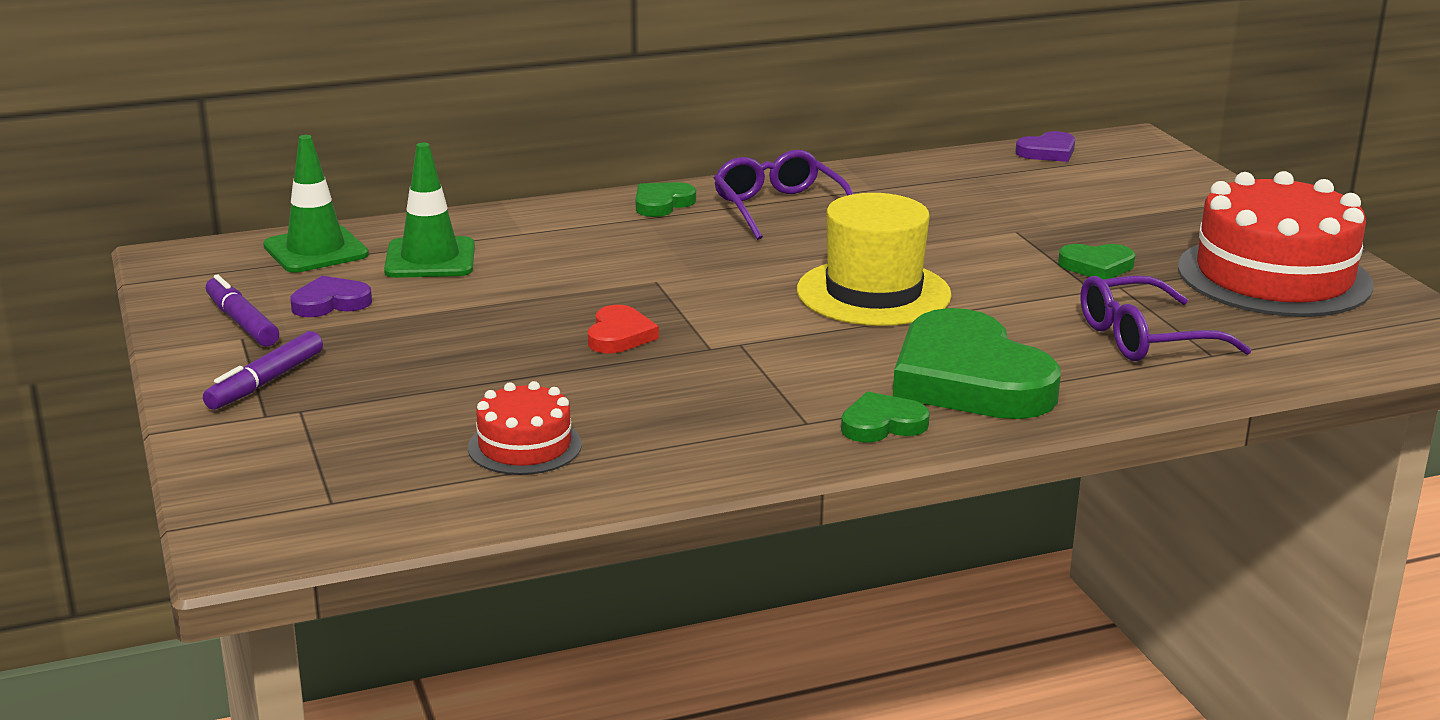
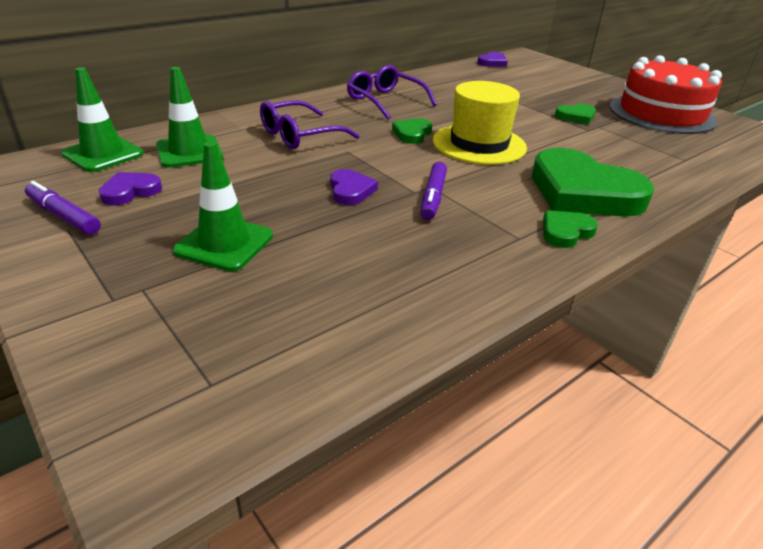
camera: 20 degrees left, 10 degrees up
purple marker [203,331,323,410] -> purple marker moved to [421,162,447,220]
red cake [468,381,582,475] -> none
red heart [588,305,659,353] -> purple heart [330,169,378,205]
green heart [636,182,696,217] -> green heart moved to [392,118,432,144]
purple glasses [1080,275,1251,361] -> purple glasses moved to [260,100,360,149]
none -> green traffic cone [173,142,273,271]

